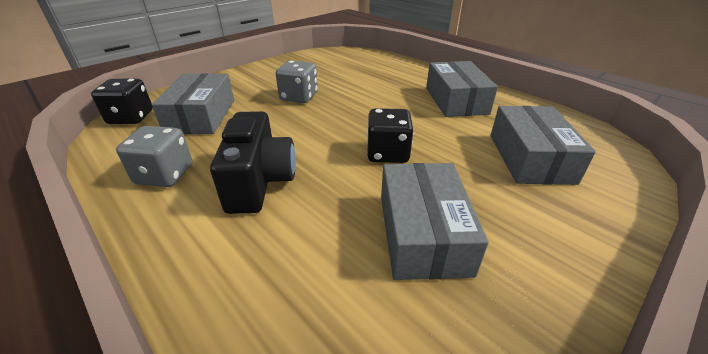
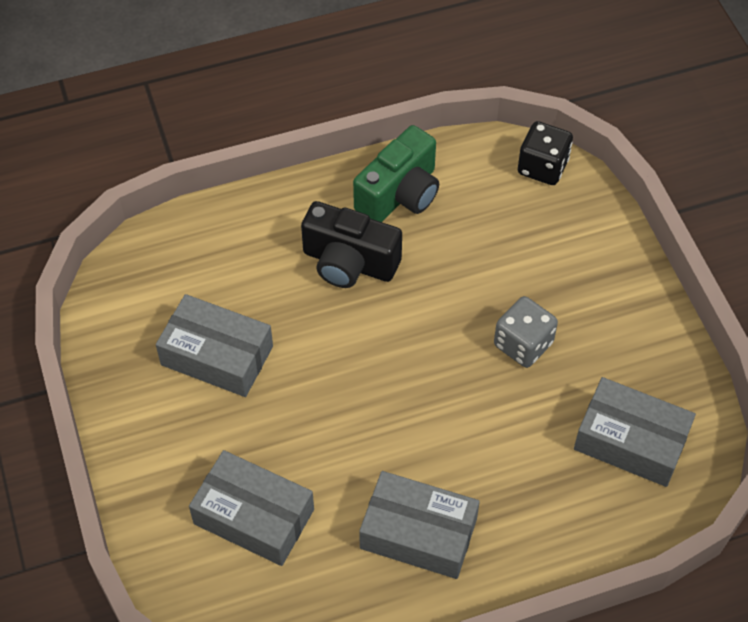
camera: 115 degrees right, 20 degrees up
grey dice [116,126,192,187] -> green camera [353,125,439,222]
grey box [152,73,234,134] -> grey box moved to [574,377,696,487]
black dice [367,108,414,163] -> none

